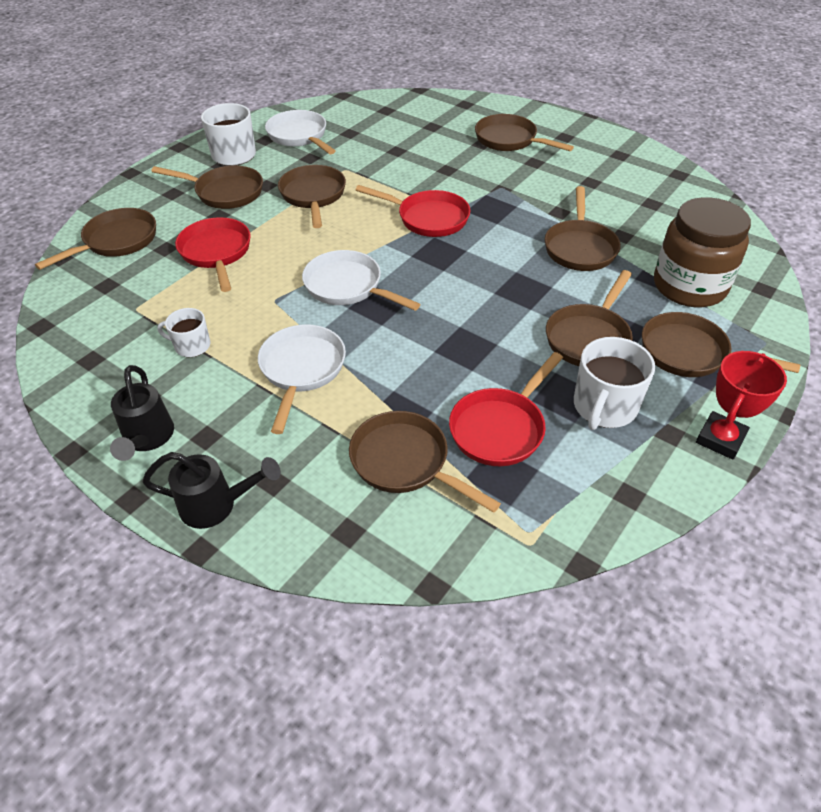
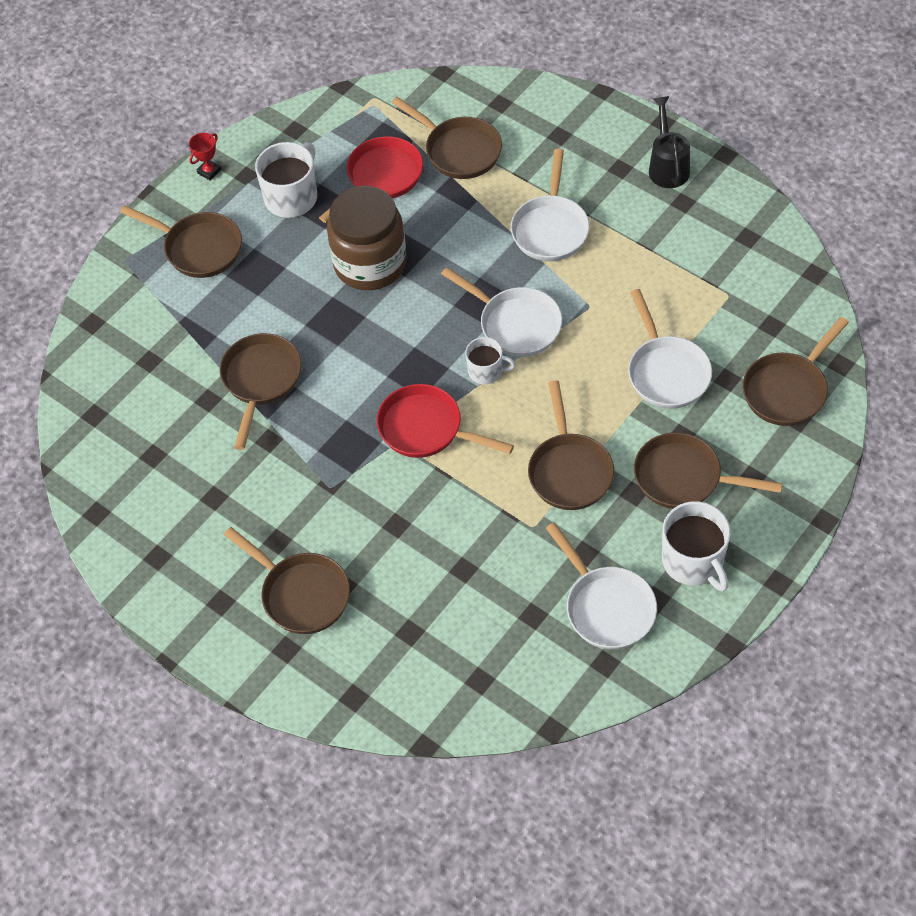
camera: 175 degrees left, 10 degrees up
black watering can [142,452,281,529] -> none
white mug [157,308,210,357] -> white mug moved to [465,337,516,384]
red pan [175,217,251,292] -> white pan [628,289,712,409]
brown pan [546,270,633,366] -> none
brown jar [654,197,751,307] -> brown jar moved to [327,186,407,290]
red trophy [696,351,787,460] -> red trophy [189,133,221,181], size x0.57

